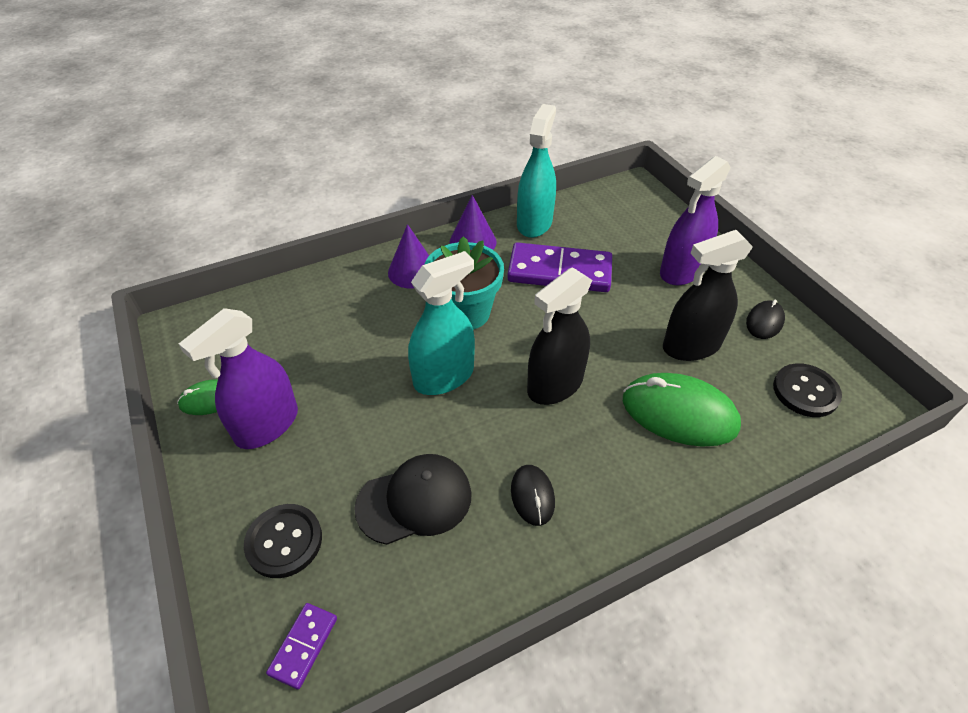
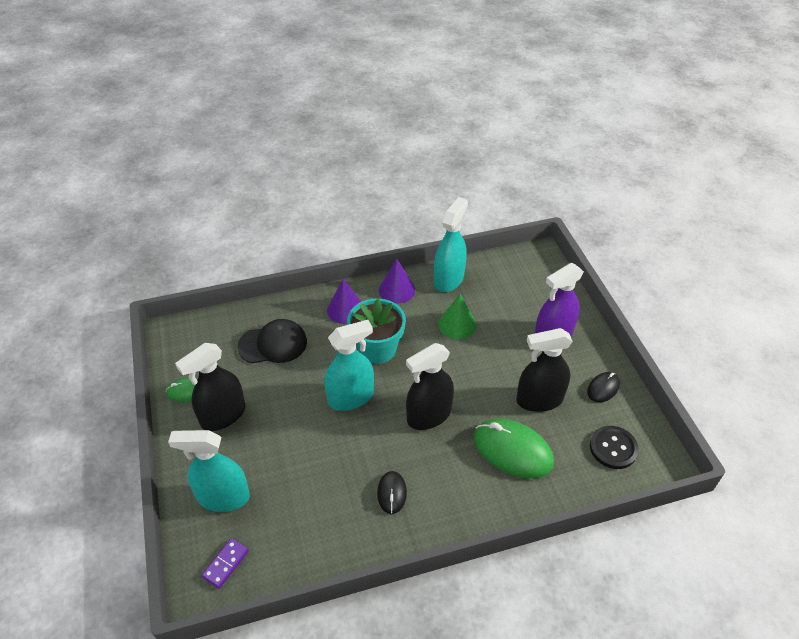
camera: 10 degrees right, 0 degrees up
purple spray bottle [179,308,298,449] -> black spray bottle [175,343,245,431]
black button [244,504,322,578] -> turquoise spray bottle [168,430,250,512]
black cap [354,454,472,545] -> black cap moved to [237,319,307,363]
purple domino [507,242,612,292] -> green cone [438,294,476,339]

